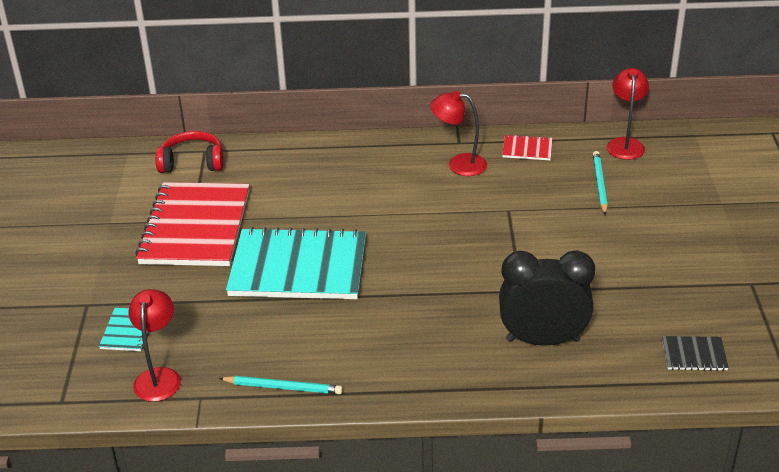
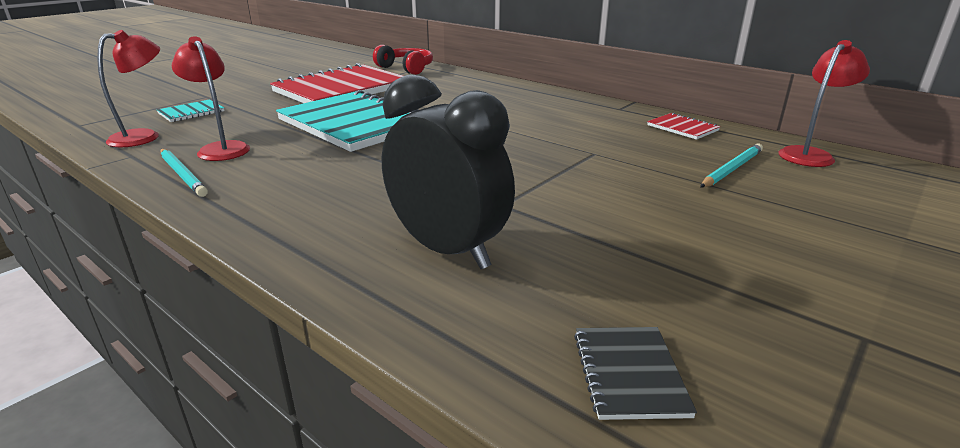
camera: 40 degrees right, 10 degrees down
red lamp [430,91,487,176] -> red lamp moved to [172,36,250,161]
black notebook [662,336,729,371] -> black notebook turned 45 degrees clockwise [574,327,697,420]

